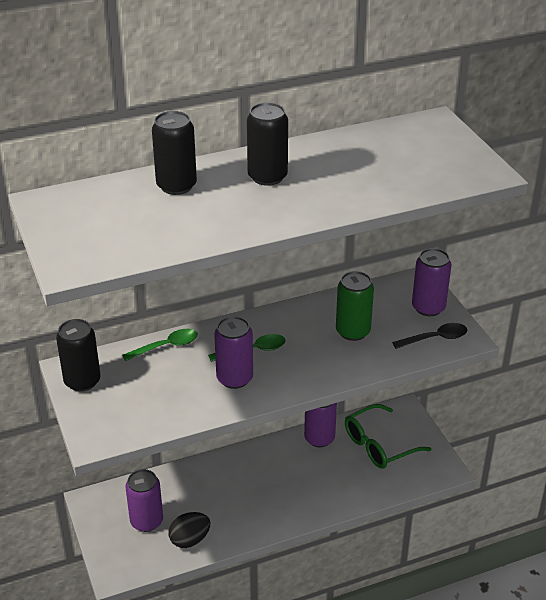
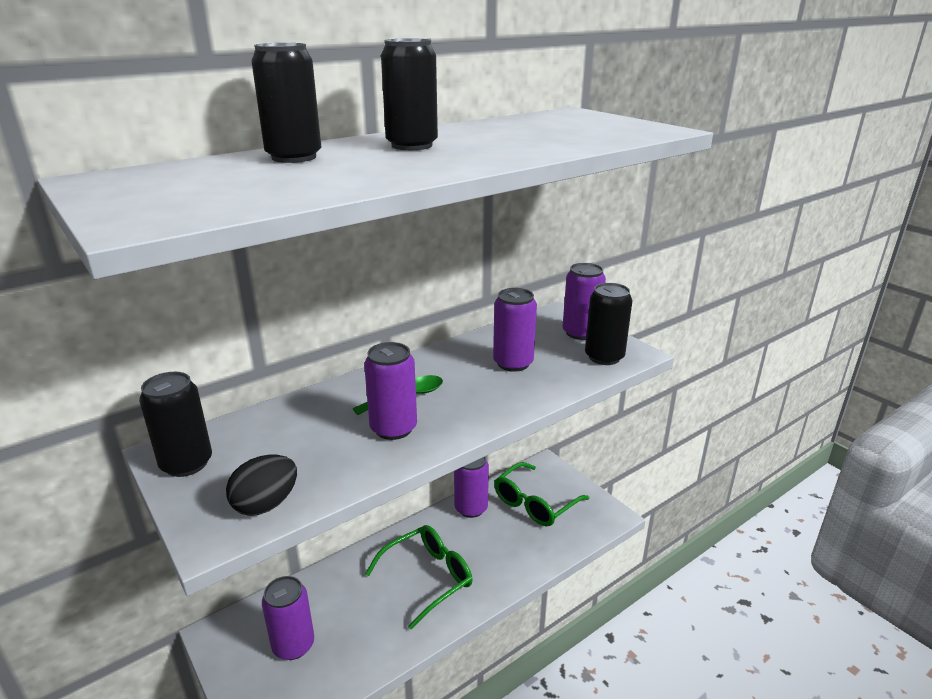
camera: 15 degrees left, 10 degrees down
green spoon [122,329,198,361] -> none
black egg [168,512,210,548] -> black egg moved to [226,455,297,516]
green can [336,271,374,341] -> purple can [493,288,537,372]
black spoon [392,323,467,349] -> black can [585,283,632,365]
none -> green glasses [365,525,472,629]

